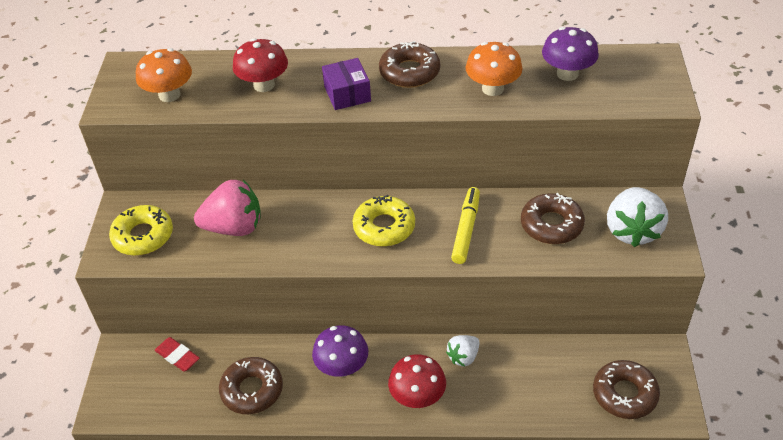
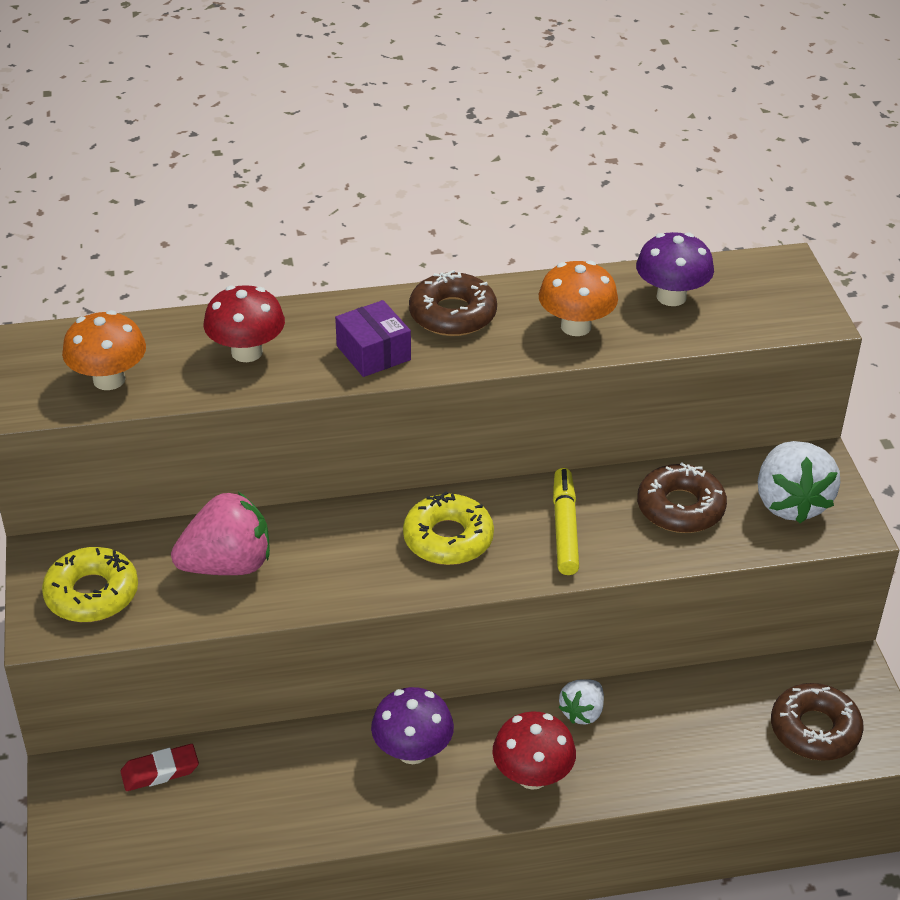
camera: 15 degrees left, 5 degrees down
red eraser [155,337,200,372] -> red eraser turned 45 degrees counterclockwise [121,744,199,791]
brown donut [219,357,283,414] -> none

